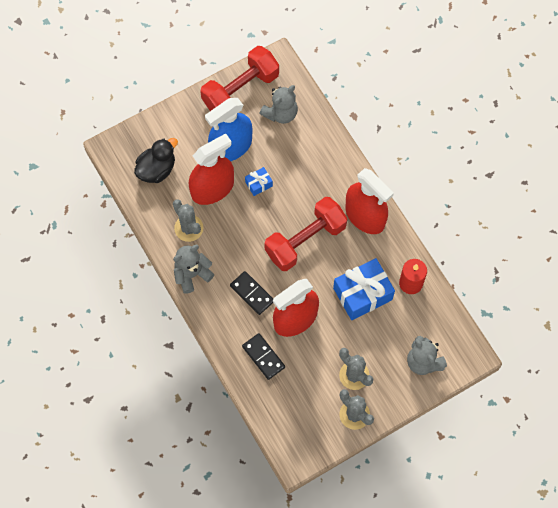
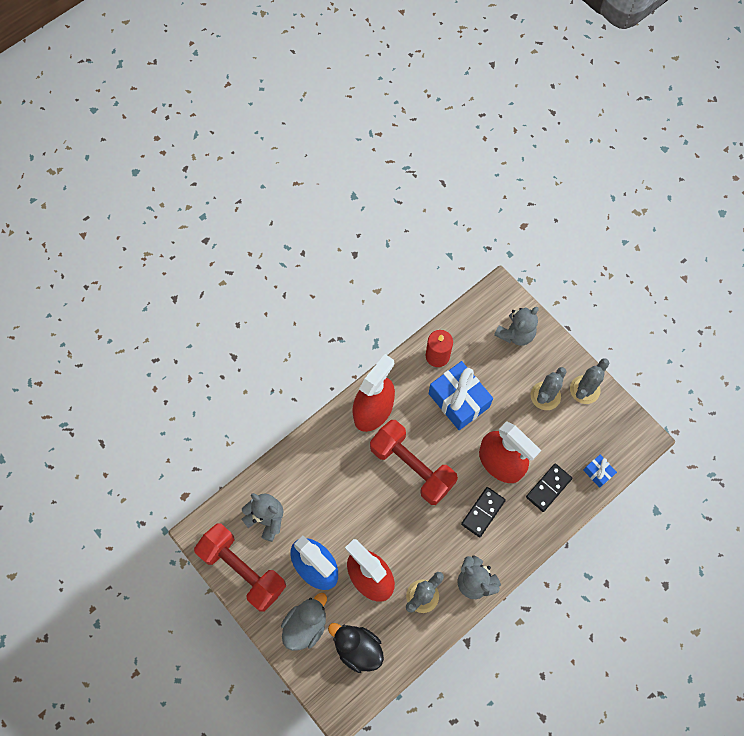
camera: 100 degrees left, 0 degrees up
blue gift [245,167,273,196] -> blue gift moved to [583,455,617,488]
none -> grey duck [281,593,327,651]

